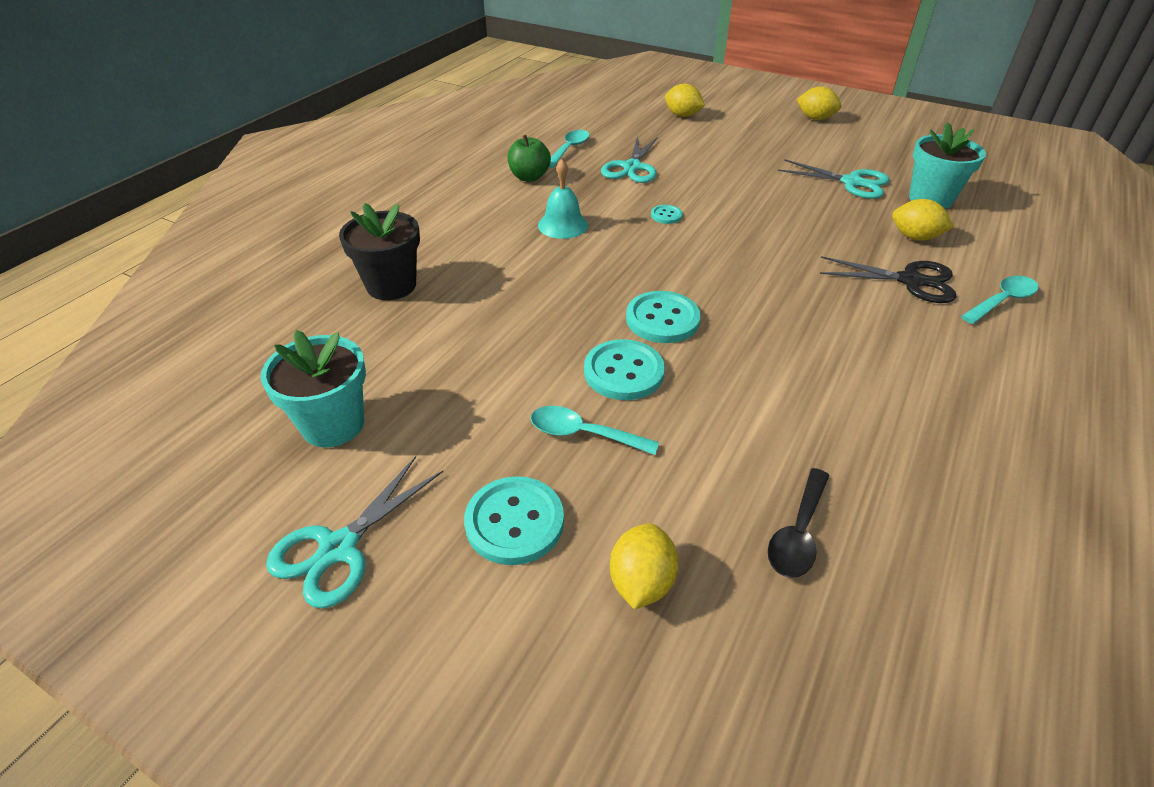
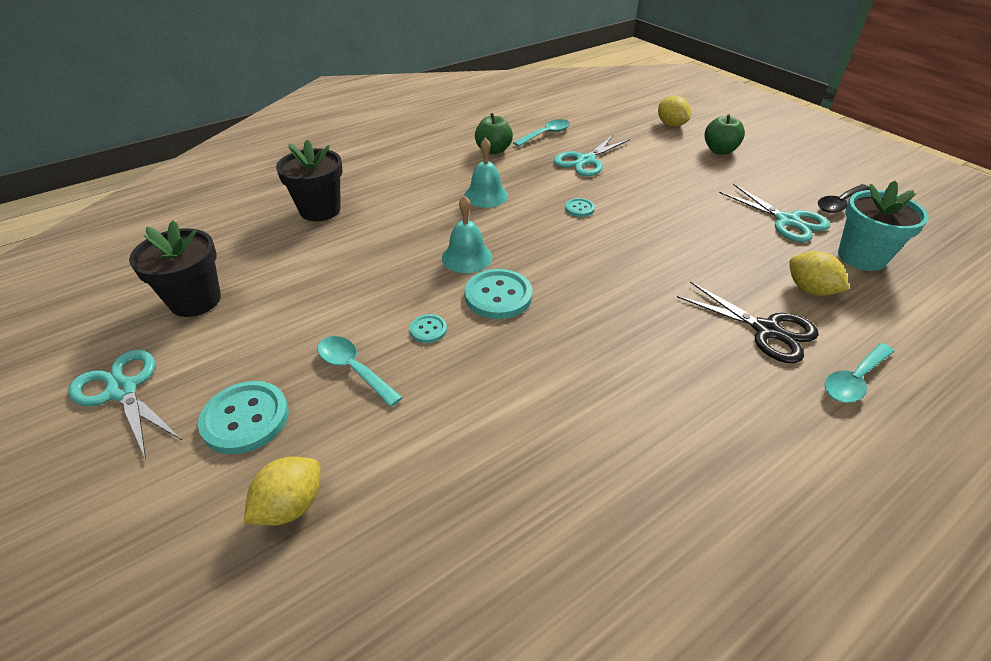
camera: 25 degrees right, 0 degrees up
turquoise flower pot [261,330,366,448] -> black flower pot [129,220,221,317]
turquoise scissors [266,456,443,609] -> turquoise scissors turned 75 degrees clockwise [68,350,182,460]
turquoise button [584,339,665,400] -> turquoise button [409,314,447,343], size x0.52
black spoon [768,468,830,578] -> black spoon moved to [818,184,870,213]
yellow lemon [796,86,841,120] -> none
turquoise spoon [961,276,1039,324] -> turquoise spoon turned 150 degrees clockwise [824,343,894,403]
none -> turquoise bell [442,195,492,273]
none -> green apple [704,114,745,154]

